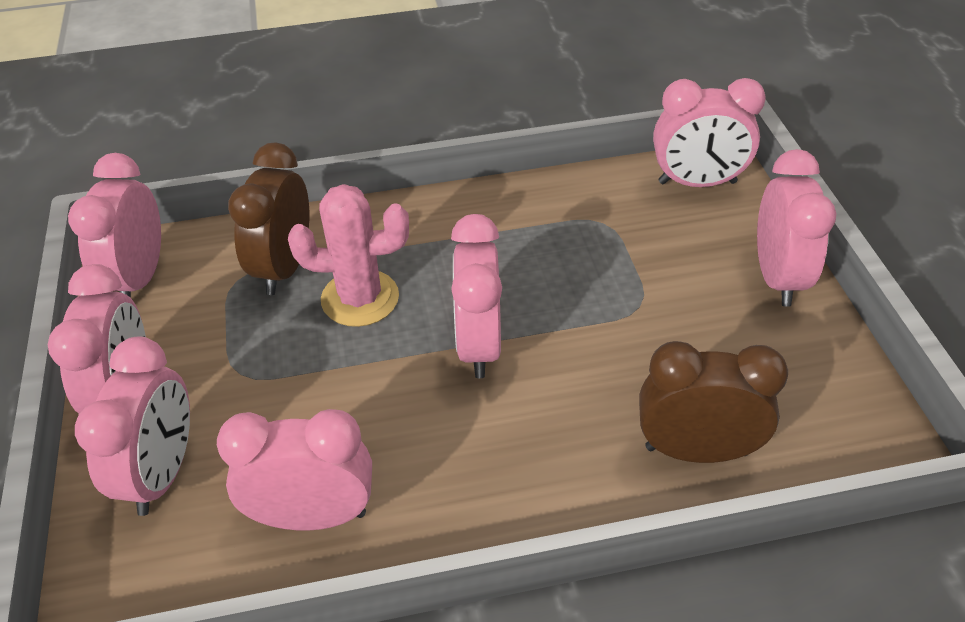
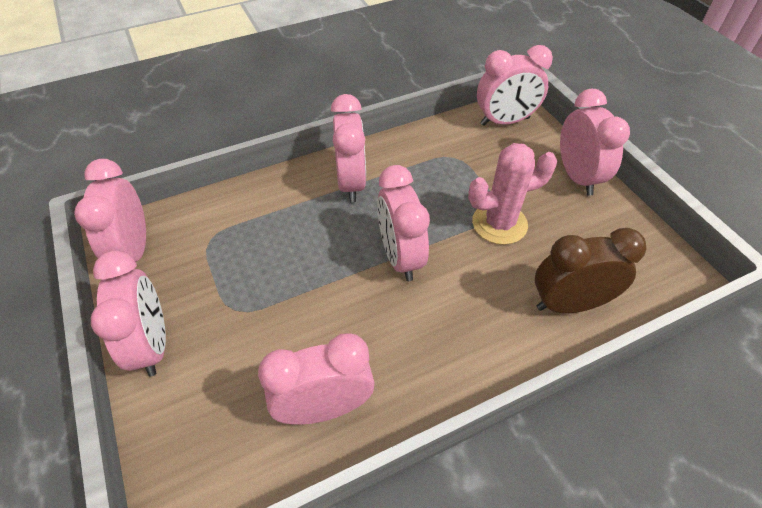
camera: 15 degrees left, 5 degrees up
pink clock [75,337,190,516] -> pink clock moved to [331,94,366,203]
brown clock [228,142,309,295] -> none
pink cactus [288,184,409,327] -> pink cactus moved to [468,143,557,245]

